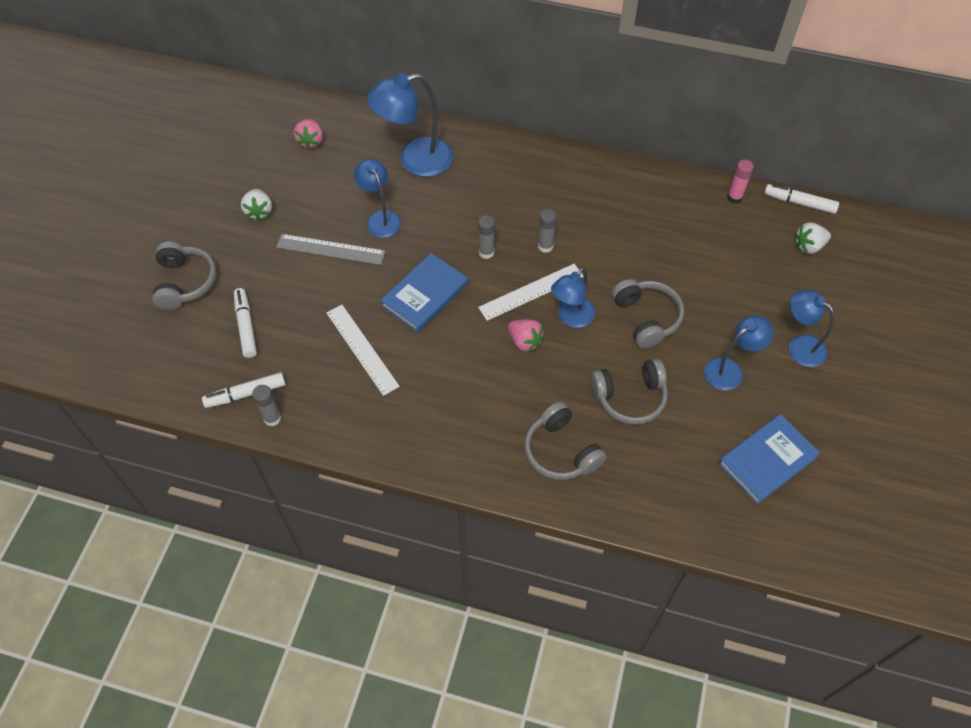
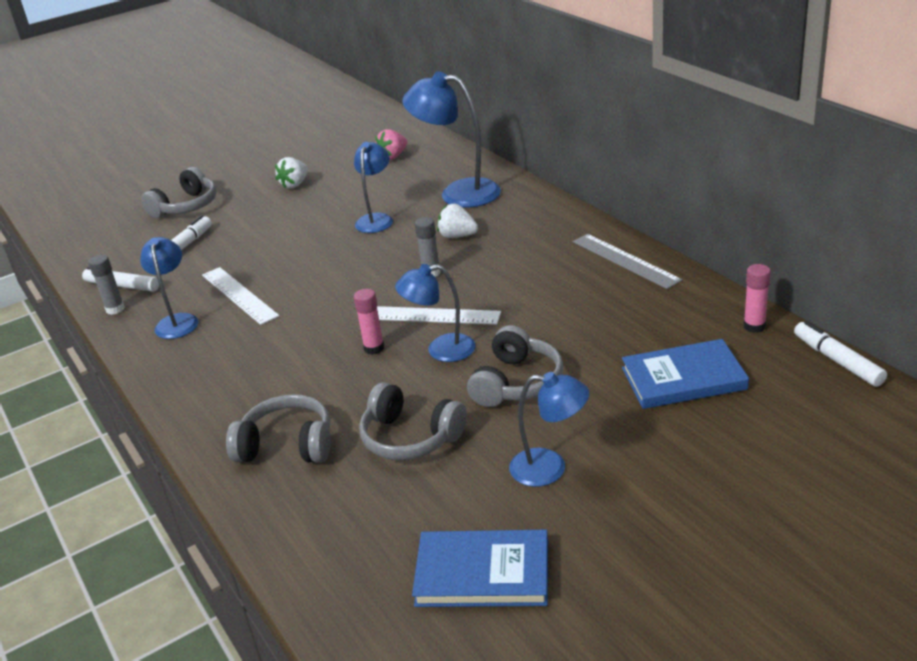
camera: 45 degrees right, 25 degrees down
grey ruler [276,234,386,265] -> grey ruler moved to [573,234,682,289]
white ruler [326,305,400,396] -> white ruler turned 45 degrees counterclockwise [202,267,279,325]
blue book [380,253,468,332] -> blue book moved to [622,339,749,409]
pink strawberry [508,319,544,352] -> pink glue stick [354,289,384,355]
grey headphones [524,402,607,480] -> grey headphones turned 90 degrees clockwise [226,394,331,463]
grey glue stick [538,209,557,253] -> none
blue lamp [789,290,834,367] -> blue lamp moved to [140,237,198,339]
white strawberry [795,222,831,254] -> white strawberry moved to [437,204,478,238]

